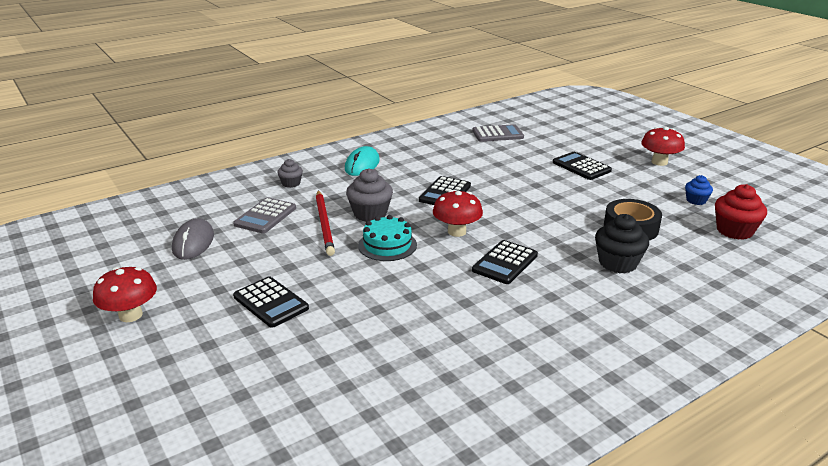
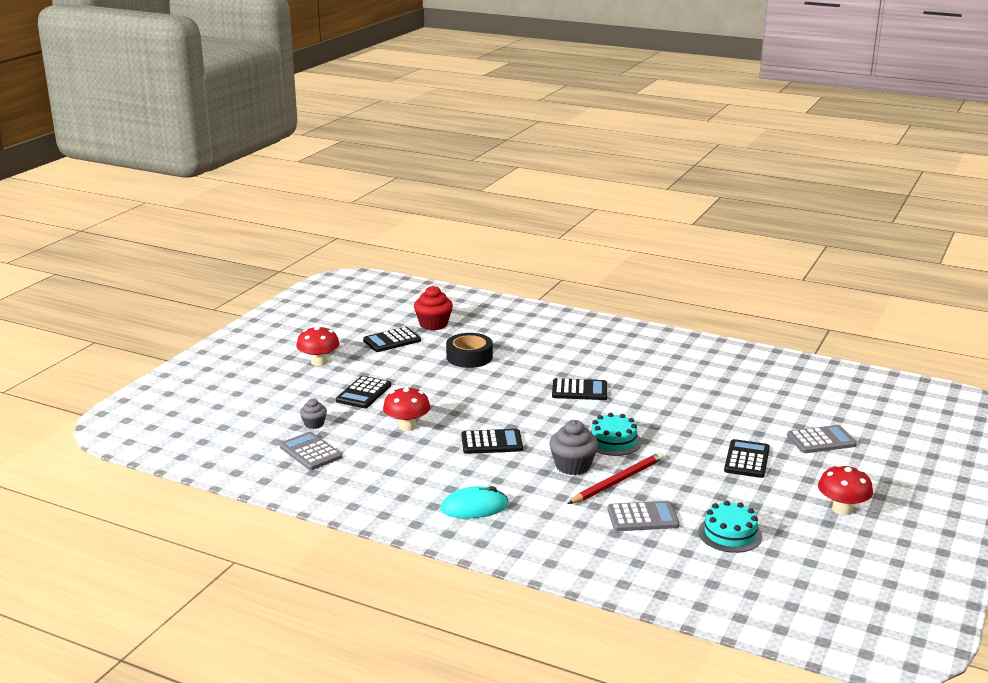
camera: 120 degrees left, 5 degrees down
grey mouse [172,218,214,260] -> turquoise cake [698,501,762,553]
grey cupcake [277,159,303,188] -> grey cupcake moved to [300,399,327,429]
red mushroom [433,190,483,237] -> red mushroom moved to [383,386,431,431]
black cupcake [595,214,649,273] -> none
blue cupcake [685,175,713,205] -> black calculator [363,327,421,352]
none -> grey calculator [787,425,857,453]

